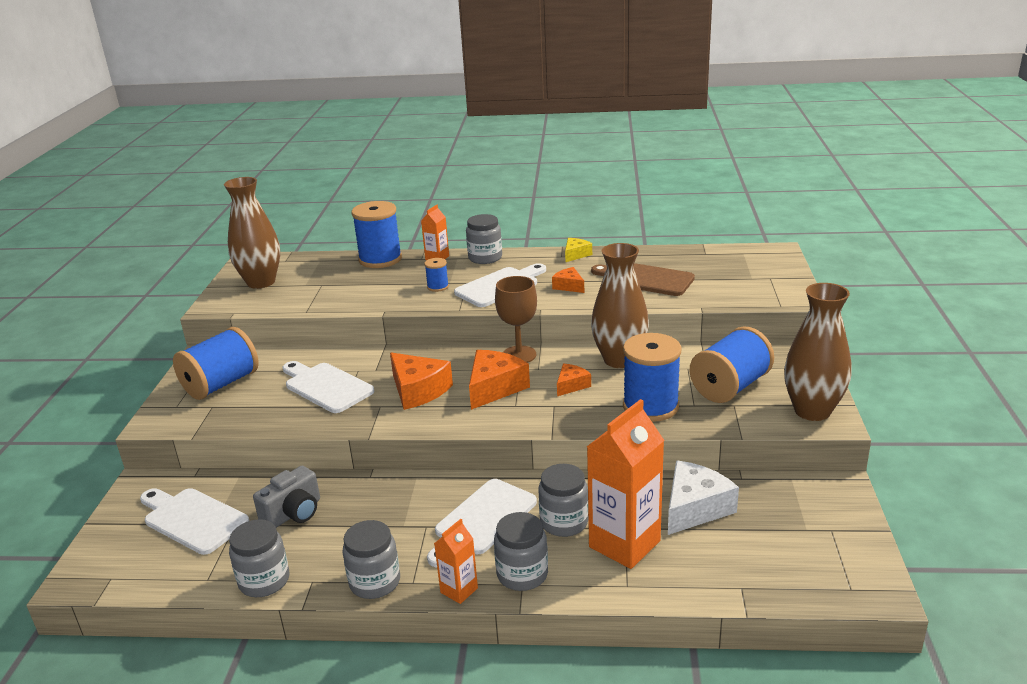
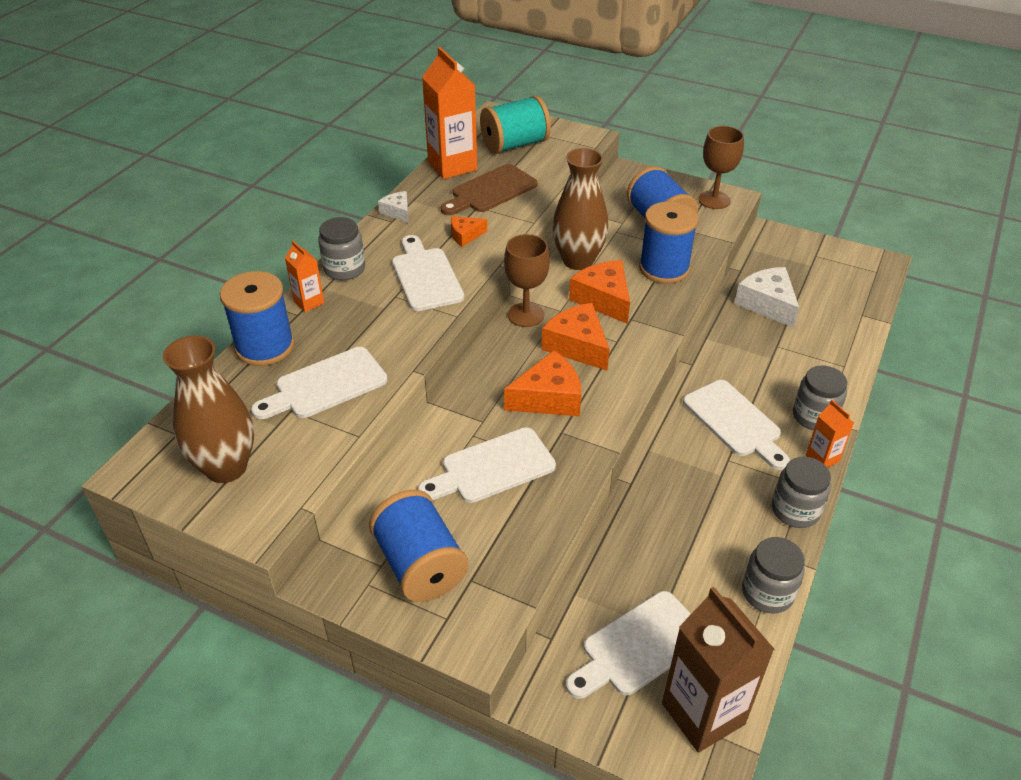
camera: 70 degrees left, 15 degrees up
grey camera [253,466,320,528] -> none
blue spool [424,258,449,292] -> none
grey jar [539,464,588,537] -> none
orange cheese [557,363,591,396] -> orange cheese [569,260,630,324], size x1.80
yellow cheese [565,238,592,262] -> white cheese [378,191,409,223]
orange carton [587,399,664,569] -> orange carton moved to [422,47,477,179]
brown vase [784,283,851,421] -> brown goblet [698,126,744,209]
none -> white cutting board [251,347,388,419]
none -> turquoise spool [480,95,551,154]
none -> brown carton [662,587,775,753]

